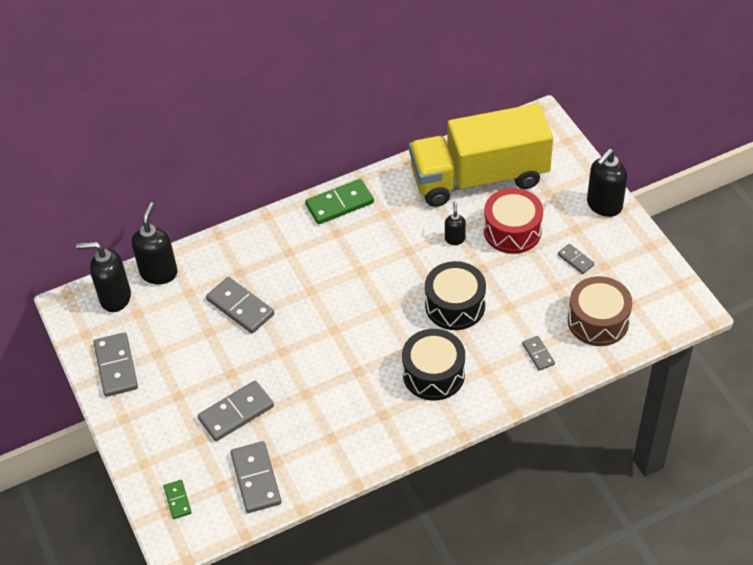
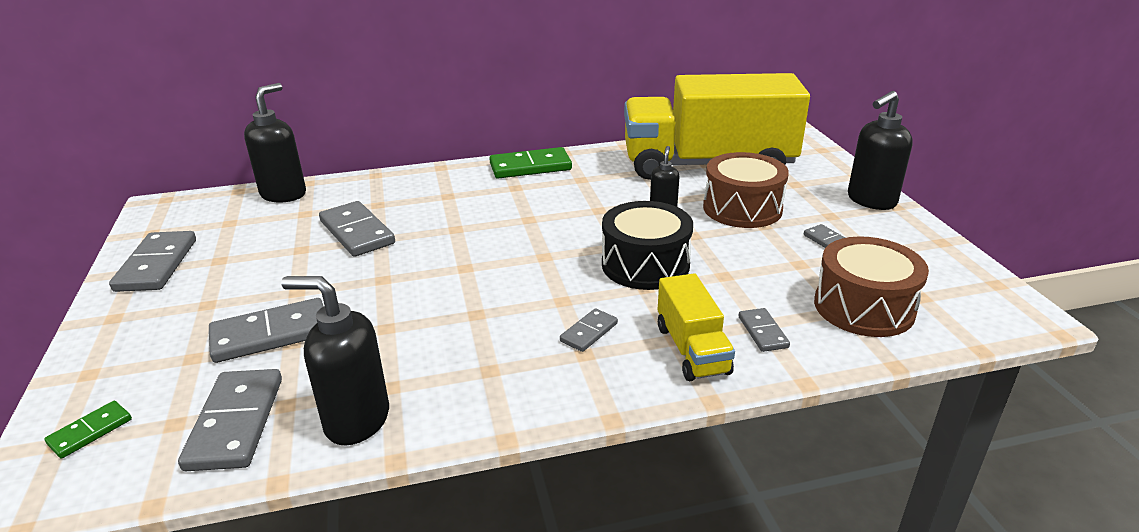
camera: 10 degrees right, 20 degrees down
black soap dispenser [76,242,131,312] -> black soap dispenser moved to [281,276,389,445]
green domino [163,480,192,519] -> green domino turned 45 degrees clockwise [44,401,132,459]
black drum [402,329,465,401] -> grey domino [560,308,618,352]
red drum [484,188,543,254] -> brown drum [703,152,789,228]
none -> yellow truck [658,273,735,381]

